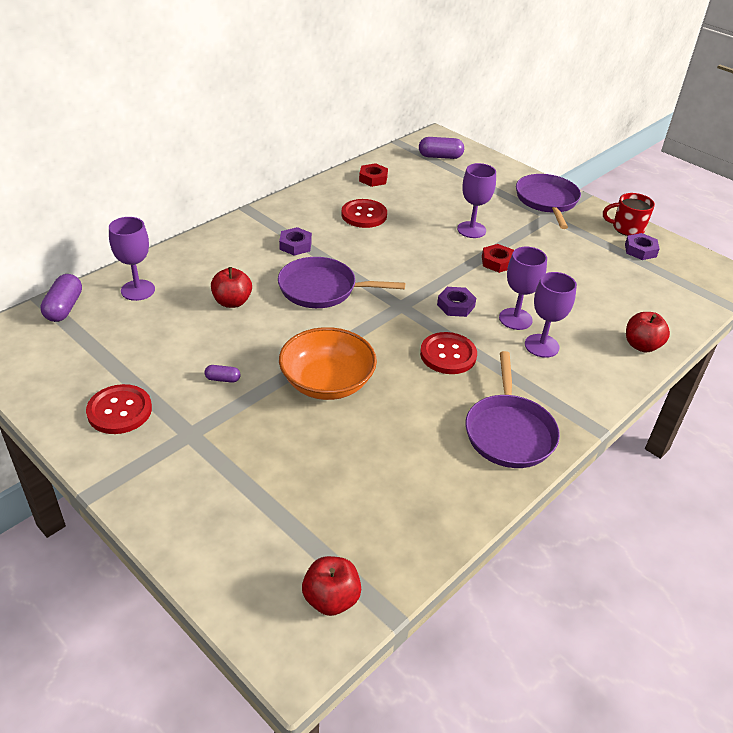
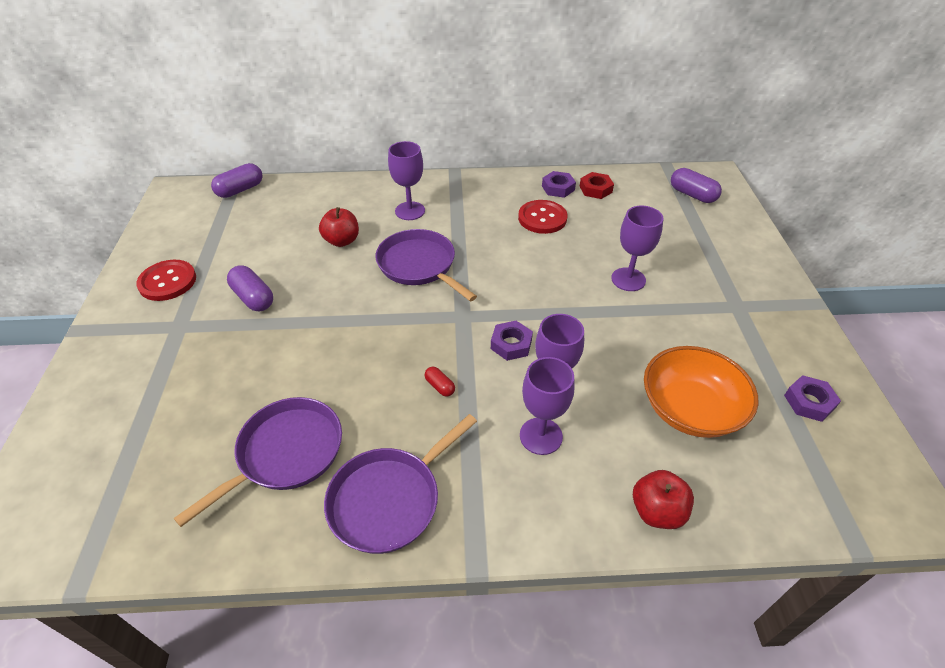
camera: 45 degrees right, 5 degrees up
purple goblet [109,217,155,301] -> purple goblet moved to [388,141,425,220]
purple capsule [204,365,241,383] -> purple capsule [227,265,273,311], size x1.86
purple nut [279,227,312,256] -> purple nut moved to [542,171,576,198]
orange bowl [279,327,377,400] -> orange bowl moved to [644,346,758,438]
red apple [302,556,361,616] -> none
red button [420,332,477,374] -> red capsule [424,367,455,397]
red nut [482,244,514,273] -> none
purple pan [516,174,581,229] -> purple pan moved to [174,397,342,527]
red mug [603,193,655,236] -> none

